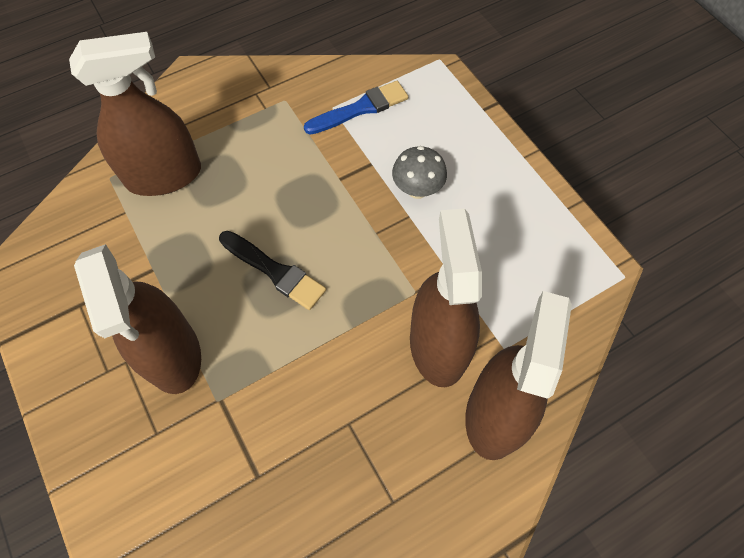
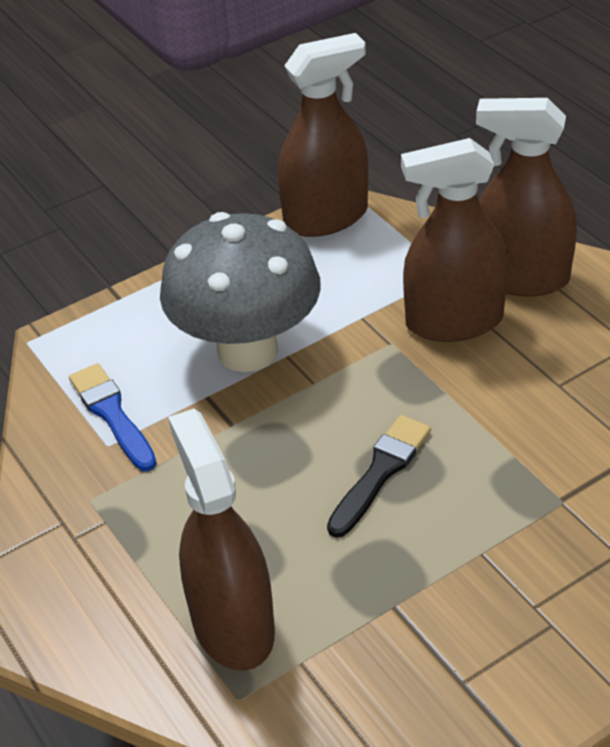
camera: 90 degrees left, 20 degrees down
brown spray bottle [74,244,201,394] -> brown spray bottle moved to [278,33,368,237]
grey mushroom [392,146,447,199] -> grey mushroom [160,212,321,372], size x2.29

